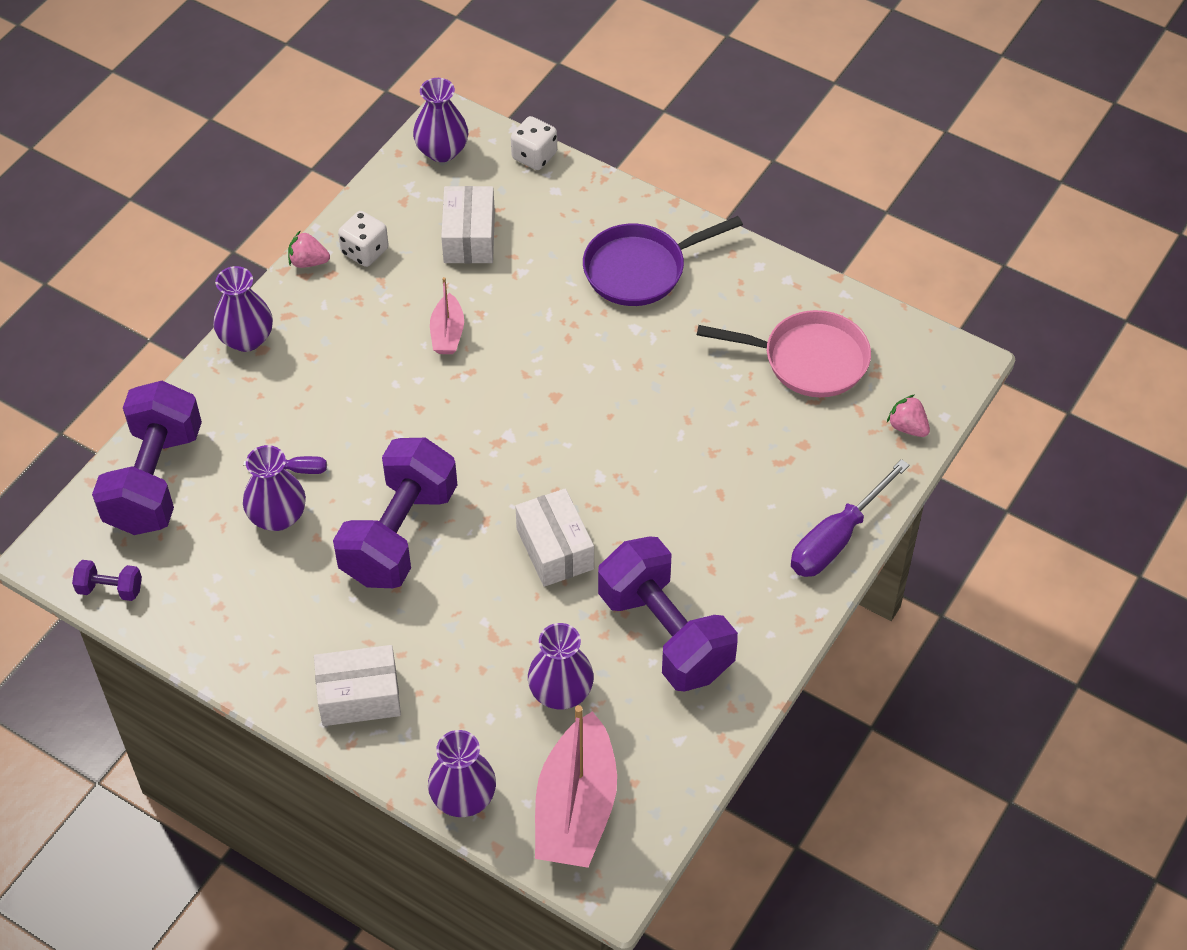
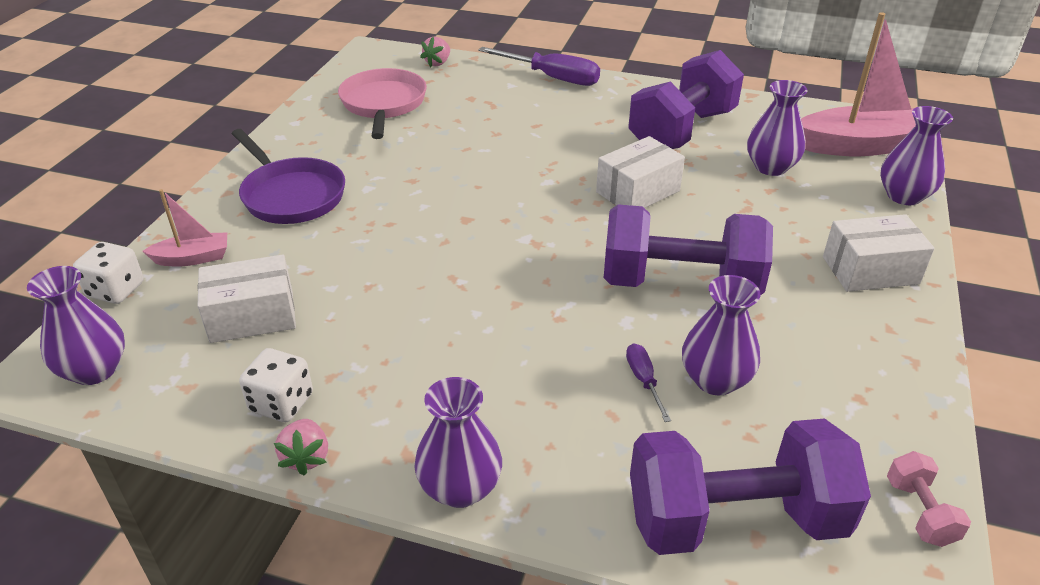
camera: 105 degrees left, 15 degrees down
purple dumbbell [72,560,142,601] -> pink dumbbell [887,451,971,547]
white box [314,645,401,726] -> white box turned 75 degrees counterclockwise [823,214,935,292]
pink boat [430,277,464,354] -> pink boat moved to [143,189,227,266]

